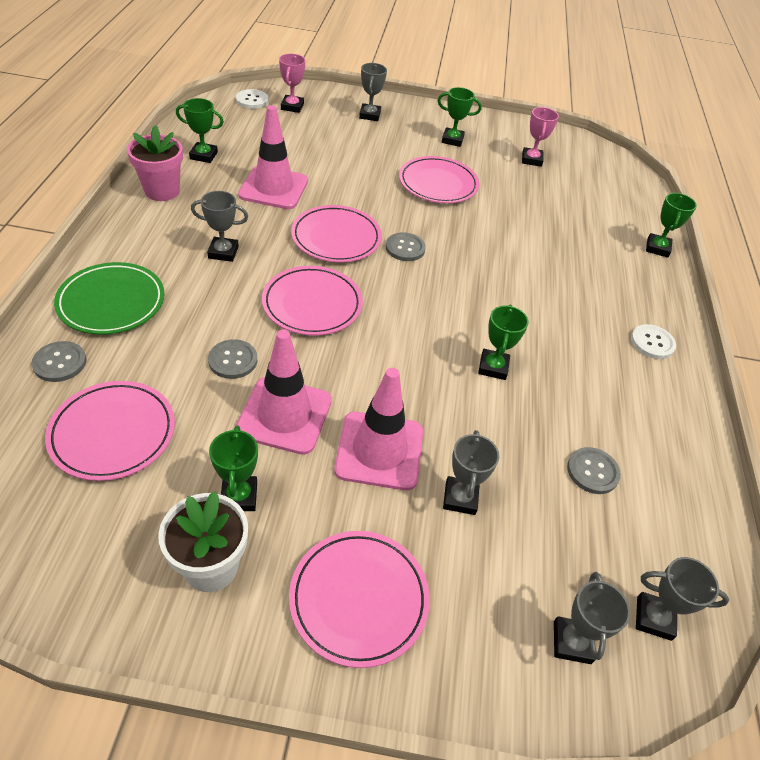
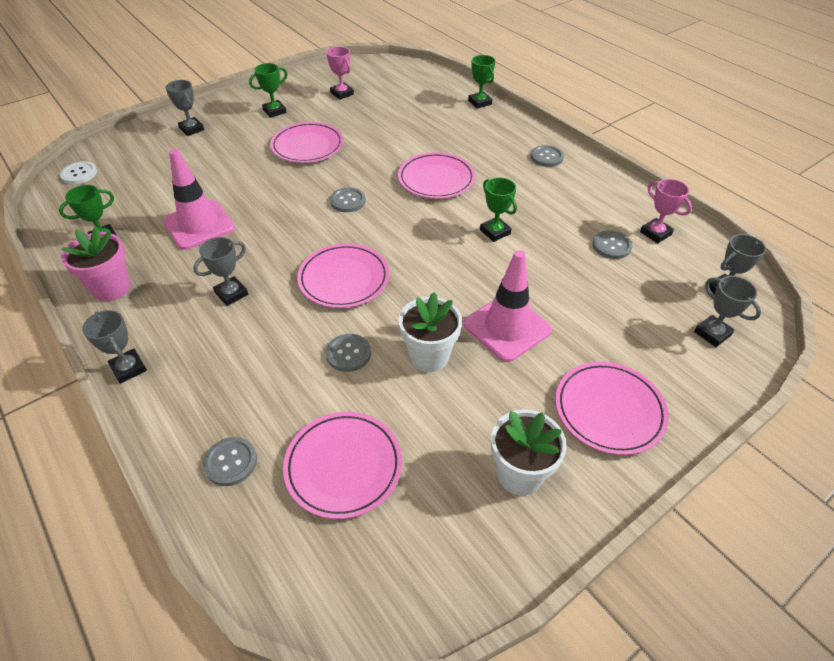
camera: 40 degrees left, 0 degrees up
green plate [54,262,165,335] -> none
green trophy [209,425,258,511] -> none
pink traffic cone [236,330,332,455] -> white flower pot [398,292,462,372]
pink trophy [279,54,306,113] -> pink trophy moved to [640,179,692,243]
pink plate [291,205,382,262] -> pink plate moved to [398,152,476,199]
grey trophy [443,430,499,515] -> grey trophy moved to [82,310,147,384]
white button [631,324,676,359] -> grey button [531,145,564,167]

